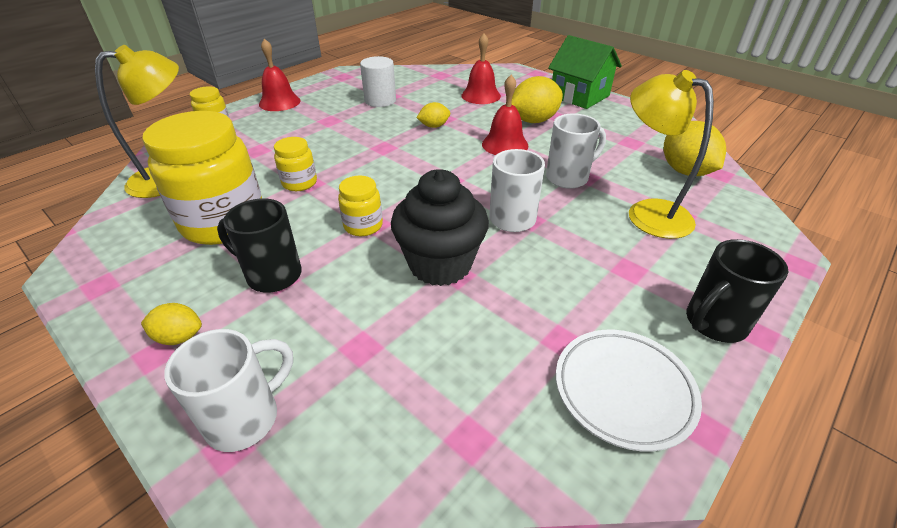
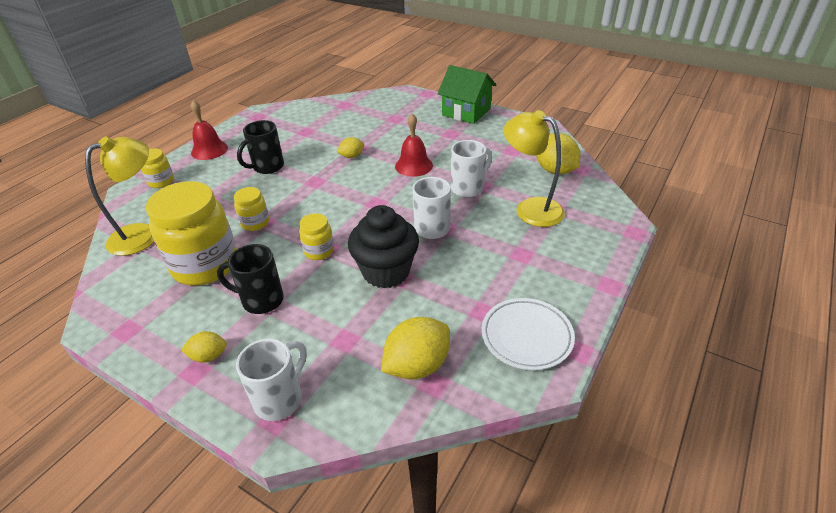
camera: 10 degrees left, 0 degrees up
white cylinder [360,56,396,107] -> none
red bell [461,33,501,104] -> none
yellow lemon [511,76,563,123] -> yellow lemon moved to [381,317,450,380]
black mug [686,239,788,343] -> black mug moved to [237,120,284,174]

